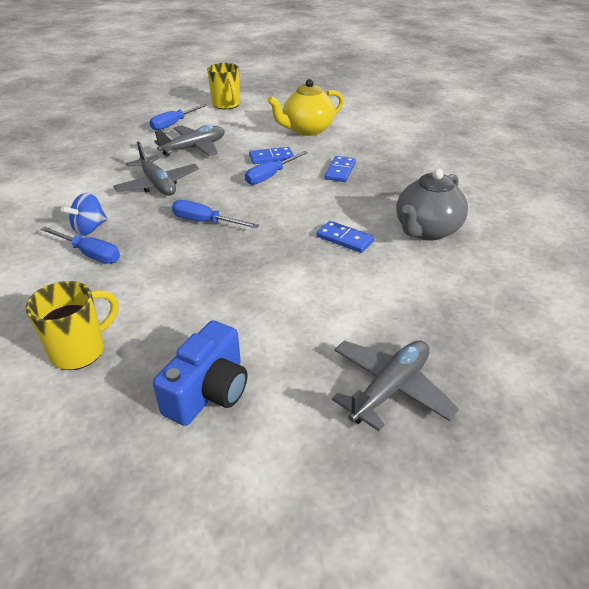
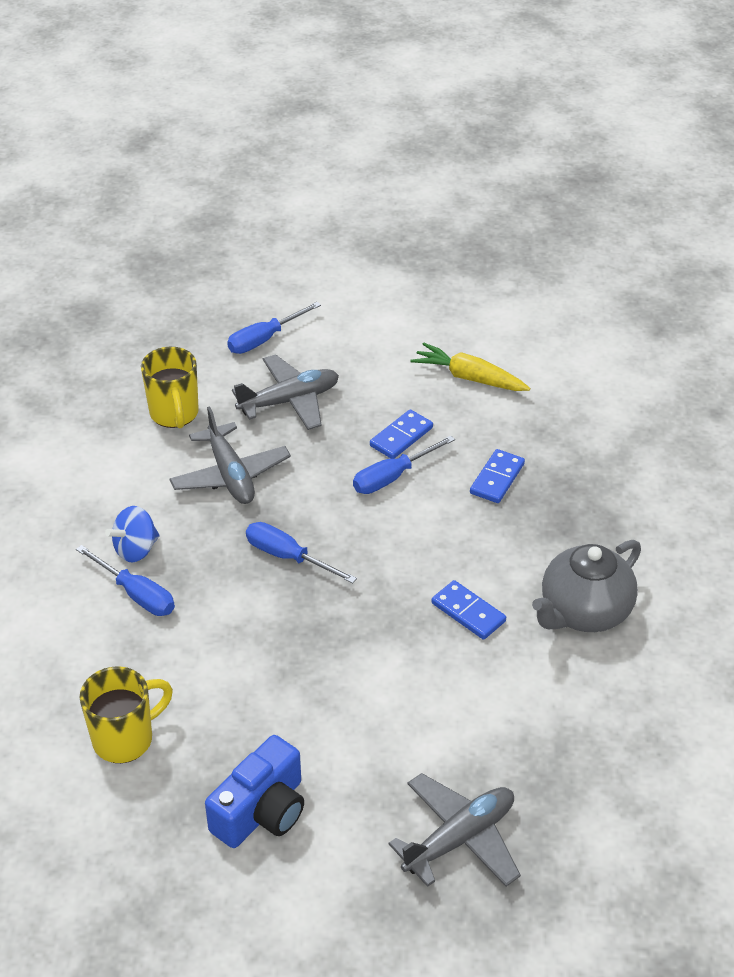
camera: 10 degrees right, 5 degrees up
yellow mug [207,63,240,109] -> yellow mug moved to [141,347,199,428]
blue domino [249,147,294,164] -> blue domino turned 45 degrees counterclockwise [370,409,433,459]
yellow teapot [267,79,344,136] -> yellow carrot [411,343,530,391]

